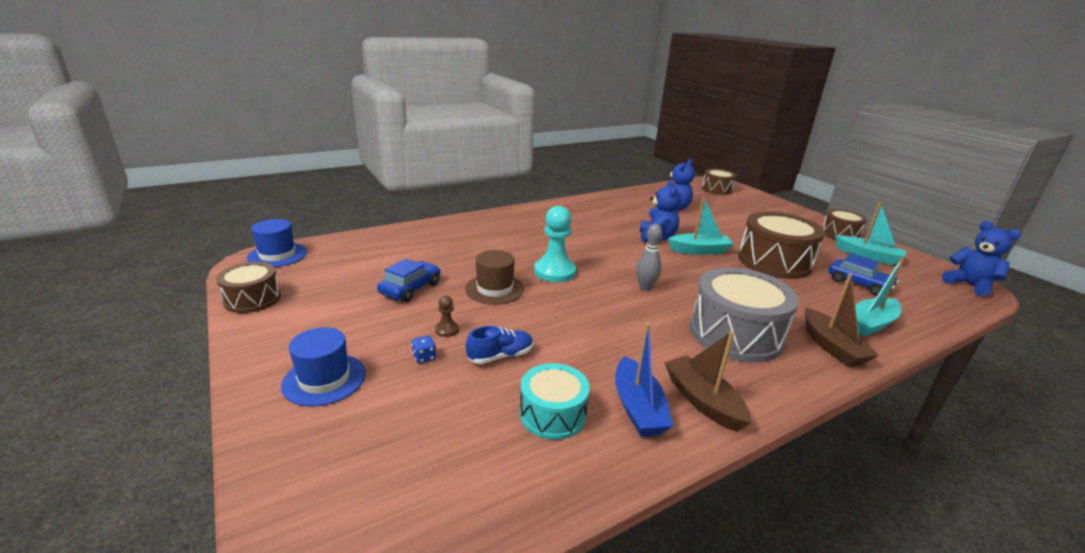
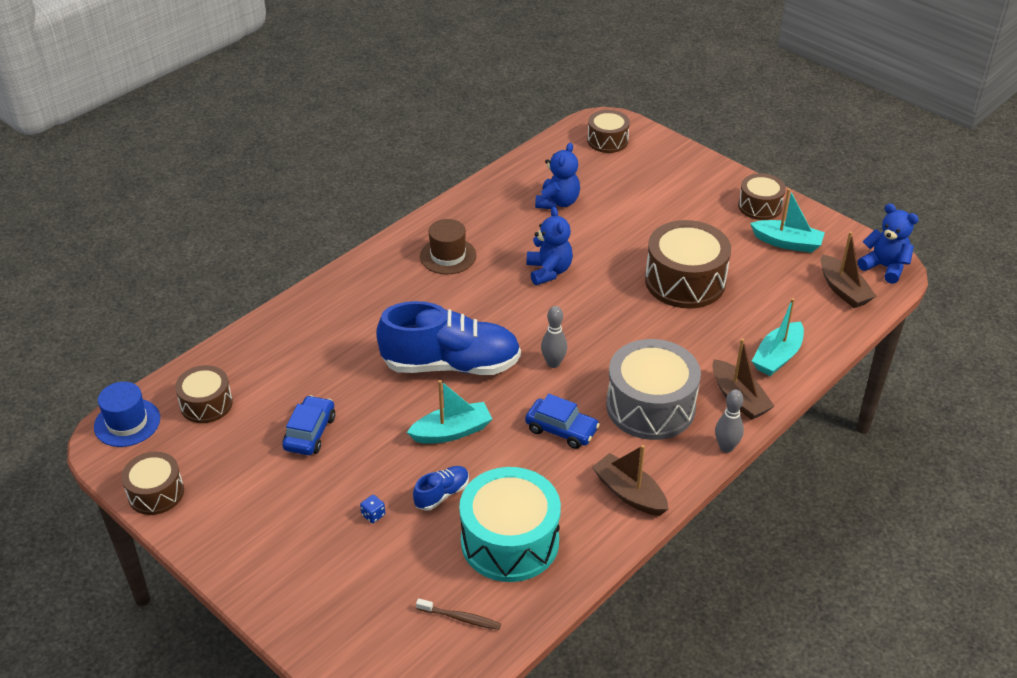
camera: 15 degrees left, 15 degrees up
blue hat [281,327,366,407] -> none
brown pawn [435,296,459,337] -> none
brown hat [465,250,524,305] -> brown hat moved to [420,219,476,274]
turquoise drum [520,363,590,440] -> turquoise drum [459,467,561,582], size x1.73
turquoise pawn [534,206,576,282] -> blue shoe [376,301,521,375]
blue boat [615,323,673,436] -> none
turquoise boat [668,196,734,255] -> turquoise boat moved to [407,380,492,444]
blue car [829,253,899,296] -> blue car moved to [525,394,600,449]
none -> brown drum [175,365,233,423]
none -> brown toothbrush [416,598,501,630]
none -> grey bowling pin [715,390,744,453]
none -> brown boat [821,231,876,308]

